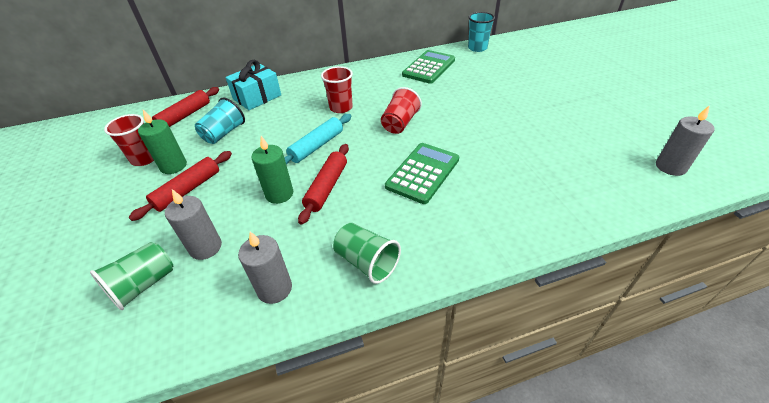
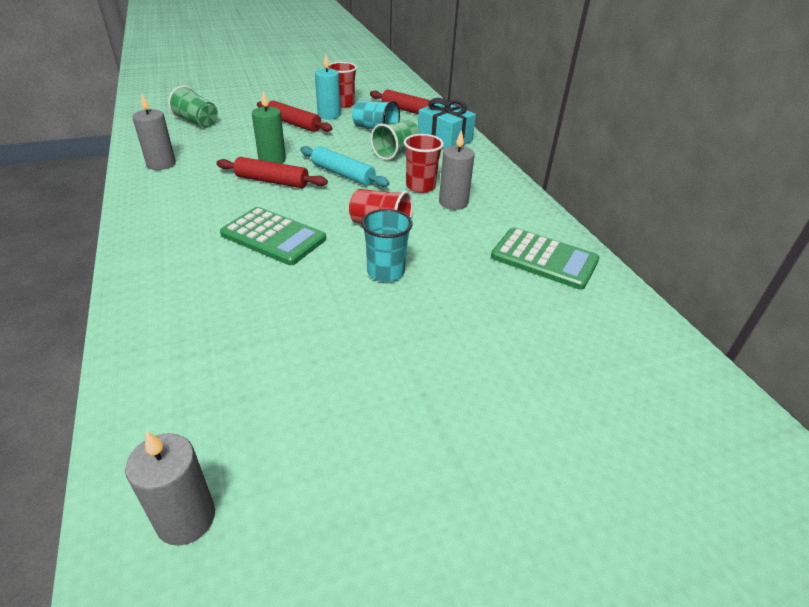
camera: 85 degrees right, 5 degrees down
green candle [138,110,187,174] -> turquoise candle [315,55,341,120]
grey candle [165,189,222,260] -> grey candle moved to [439,130,475,210]
green cup [333,223,401,284] -> green cup moved to [371,120,420,160]
turquoise cup [468,12,495,52] -> turquoise cup moved to [361,209,413,282]

